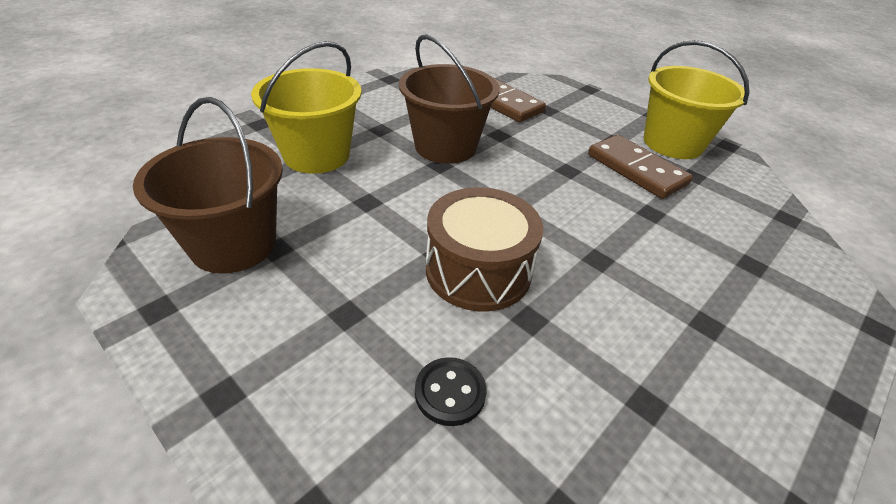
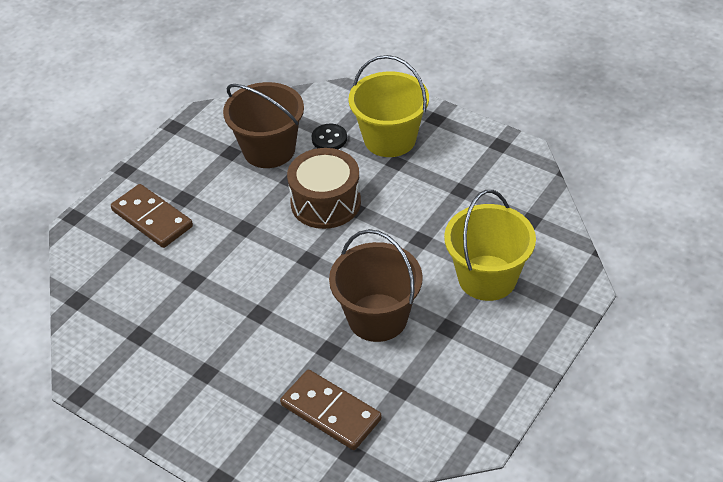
camera: 175 degrees right, 5 degrees up
brown bucket [133,97,283,274] -> brown bucket moved to [223,82,304,168]
brown domino [588,135,693,199] -> brown domino moved to [111,184,193,248]
yellow bucket [644,40,750,159] -> yellow bucket moved to [349,55,429,157]

